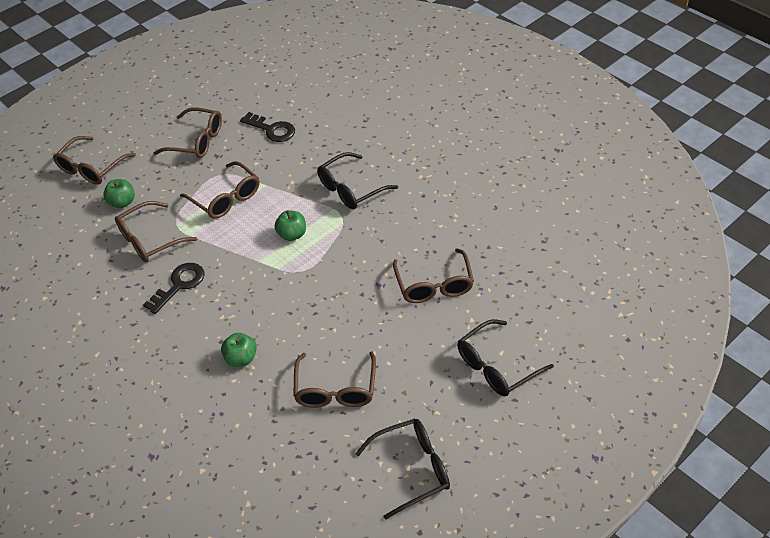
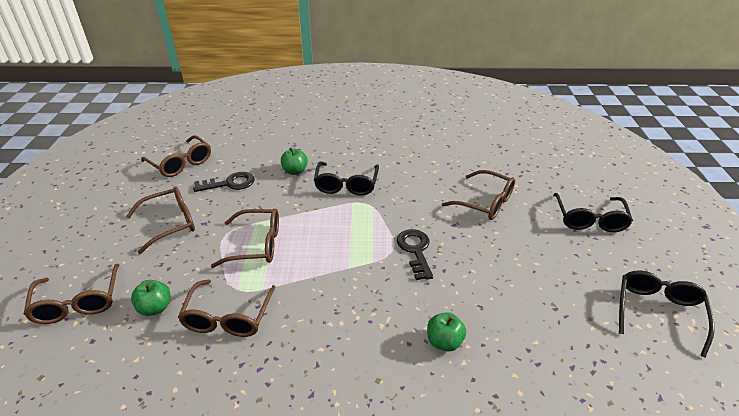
camera: 50 degrees left, 10 degrees down
black key [143,263,204,314] -> black key moved to [397,229,433,280]
green apple [275,210,306,241] -> green apple moved to [281,147,308,175]
brown glasses [293,351,376,408] -> brown glasses moved to [141,135,211,177]

